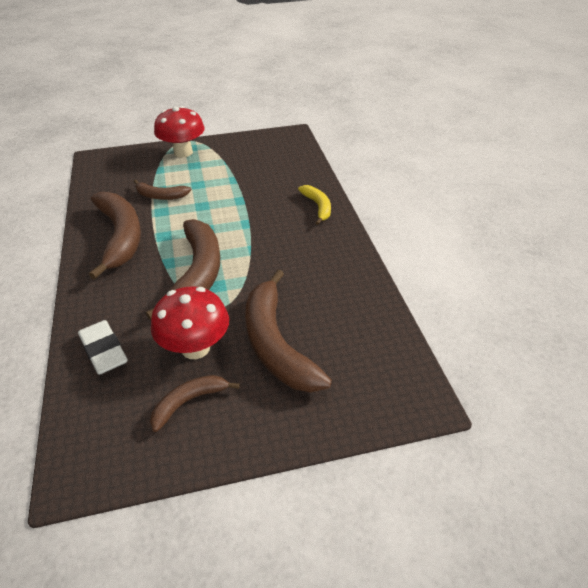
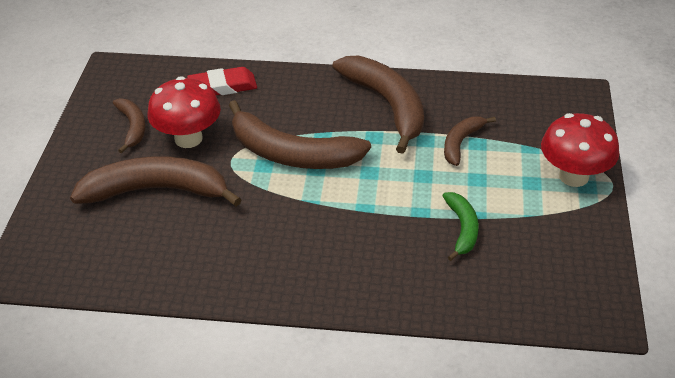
camera: 110 degrees right, 0 degrees up
white eraser [78,320,128,375] -> red eraser [187,67,257,95]
brown banana [89,192,141,280] -> brown banana turned 120 degrees counterclockwise [332,56,424,154]
yellow banana [298,185,331,225] -> none
none -> green banana [442,192,479,261]

